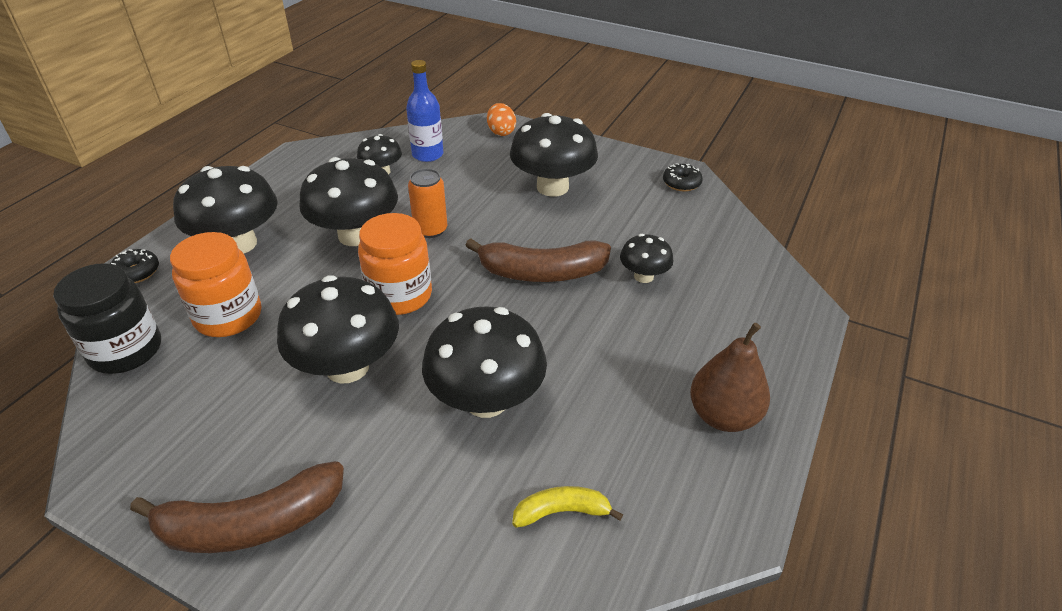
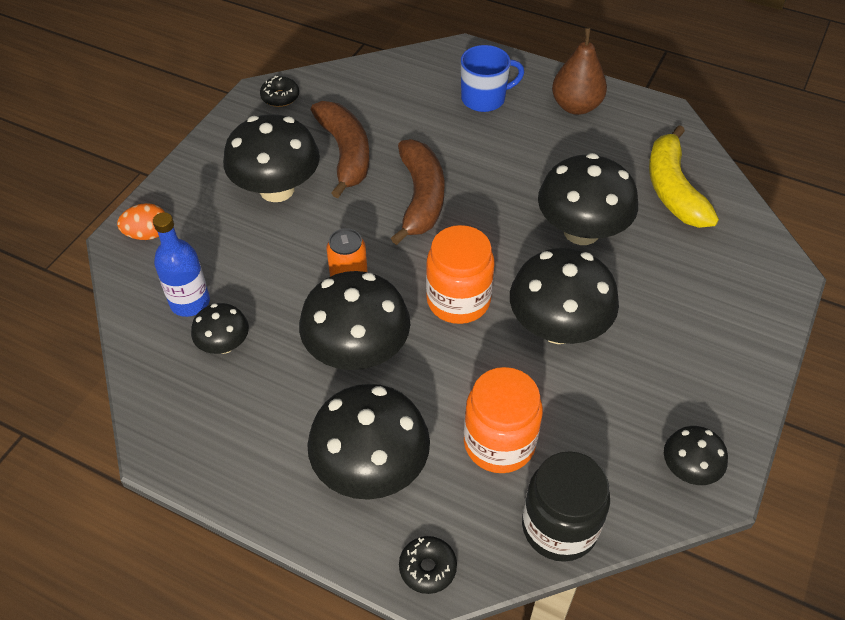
camera: 90 degrees left, 10 degrees up
brown banana [130,461,344,553] -> brown banana moved to [311,101,370,198]
yellow banana [512,486,623,528] -> yellow banana [649,125,719,228], size x1.85
black mushroom [620,234,674,283] -> black mushroom moved to [664,426,728,485]
none -> blue mug [461,45,524,112]

